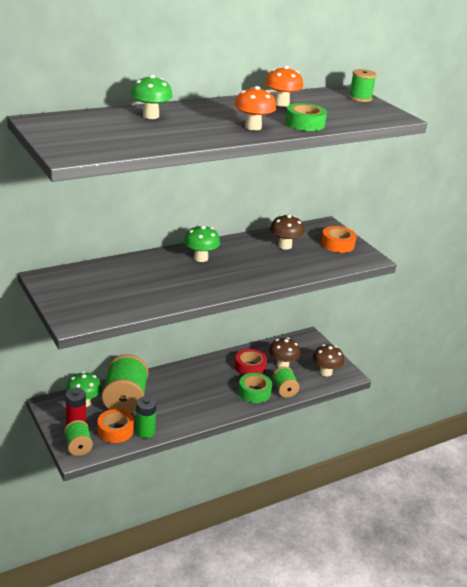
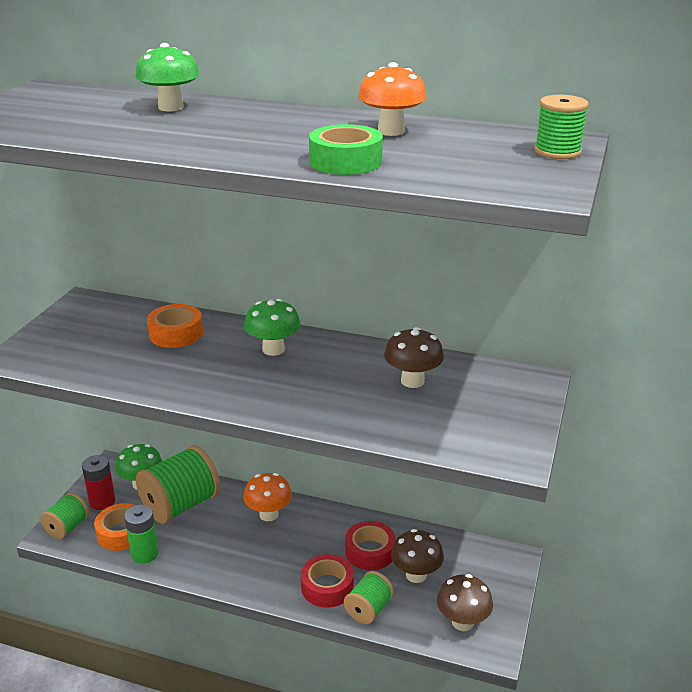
camera: 50 degrees right, 0 degrees up
orange mushroom [235,86,276,130] -> orange mushroom moved to [243,473,292,521]
green tape [238,373,272,403] -> red tape [301,554,354,608]
orange tape [321,226,357,253] -> orange tape moved to [147,304,203,348]

